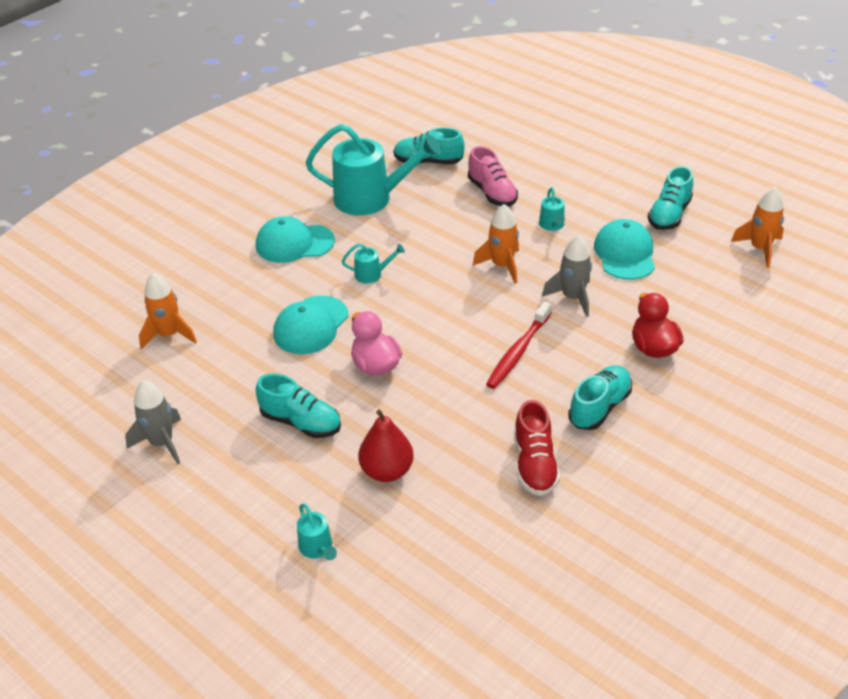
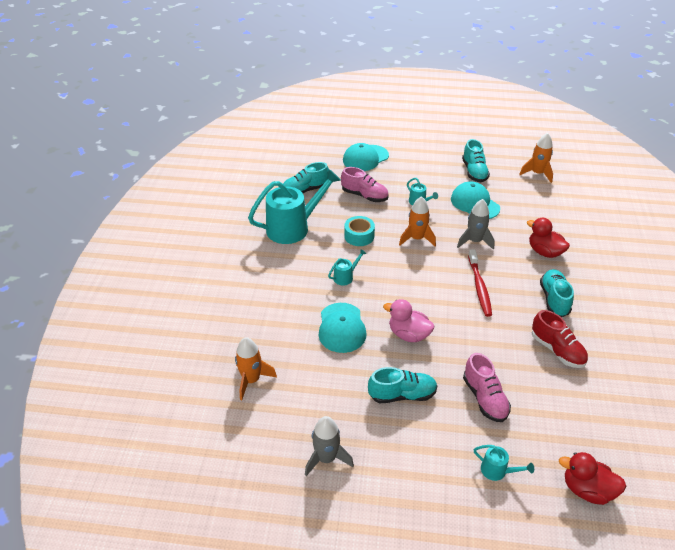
camera: 35 degrees left, 0 degrees up
turquoise cap [256,216,335,263] -> turquoise cap moved to [343,143,389,171]
red pear [358,410,414,482] -> pink shoe [463,353,511,422]
none -> turquoise tape [344,216,375,246]
none -> red duck [559,452,626,505]

